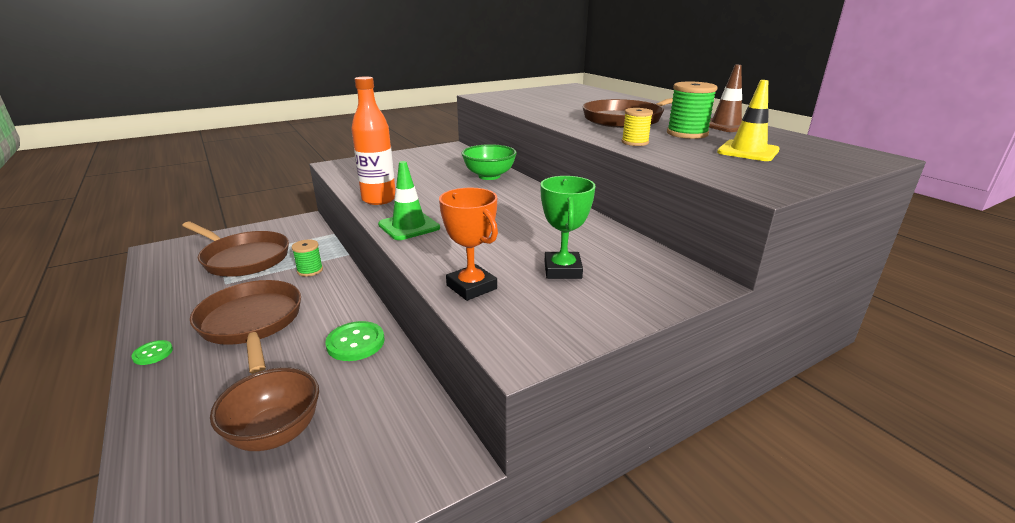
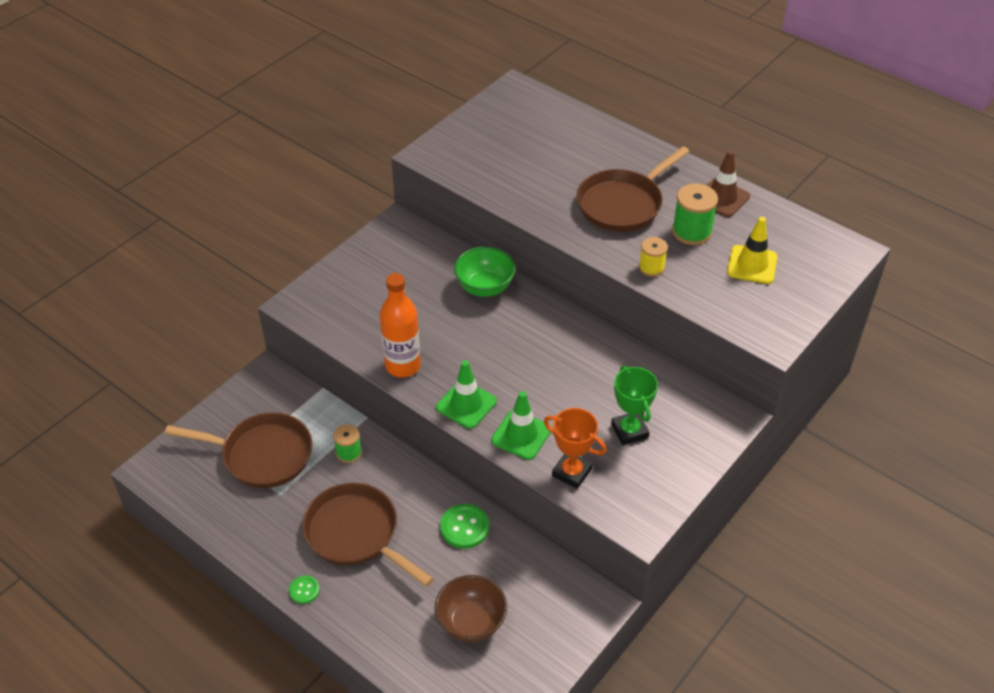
camera: 20 degrees left, 20 degrees up
none -> green traffic cone [491,391,551,460]

